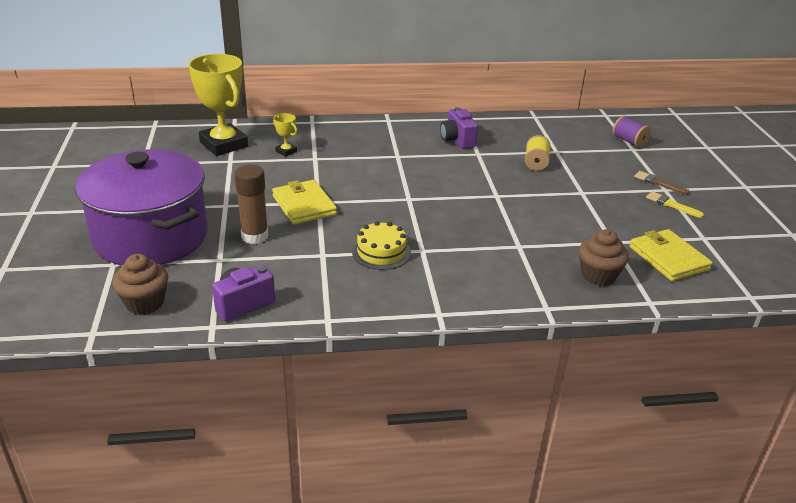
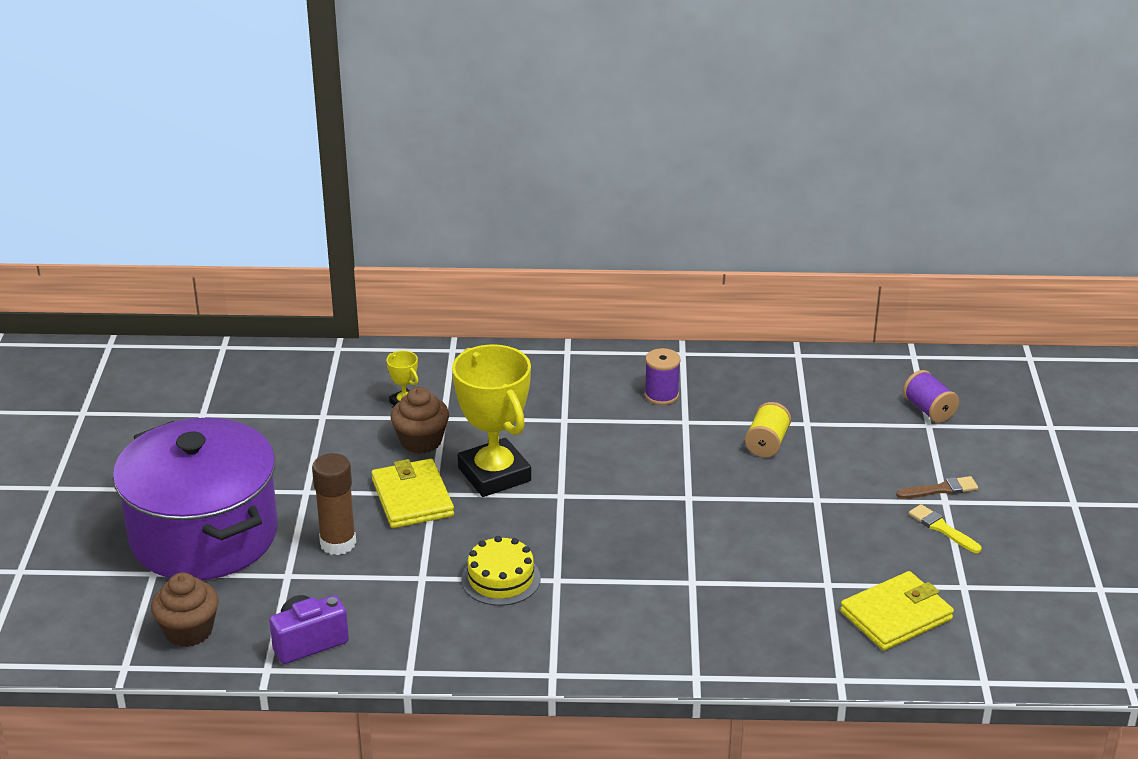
camera: 10 degrees right, 0 degrees up
yellow trophy [188,54,248,156] -> yellow trophy moved to [452,344,531,497]
purple camera [440,107,478,149] -> purple spool [645,348,681,405]
brown cupcake [579,229,629,286] -> brown cupcake moved to [391,387,449,454]
yellow wallet [630,229,713,281] -> yellow wallet turned 75 degrees clockwise [840,571,954,651]
brown brush [634,171,690,195] -> brown brush turned 120 degrees clockwise [896,476,978,499]

